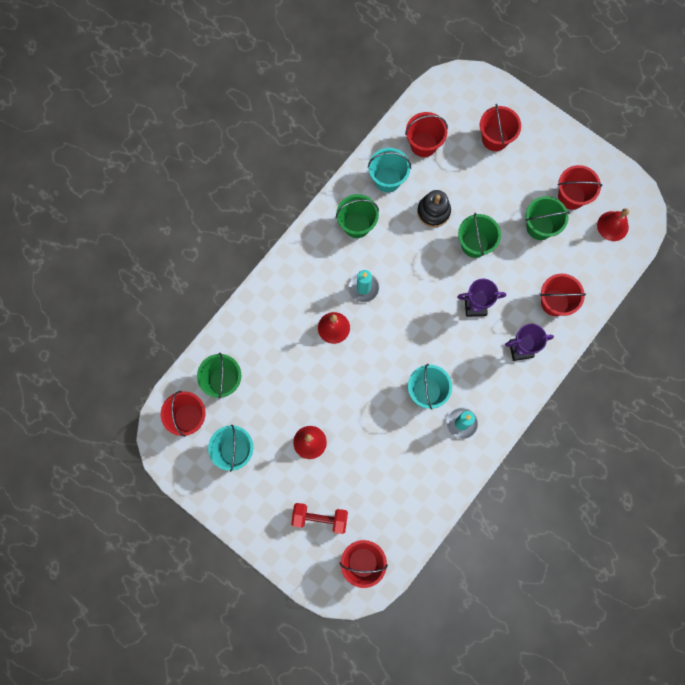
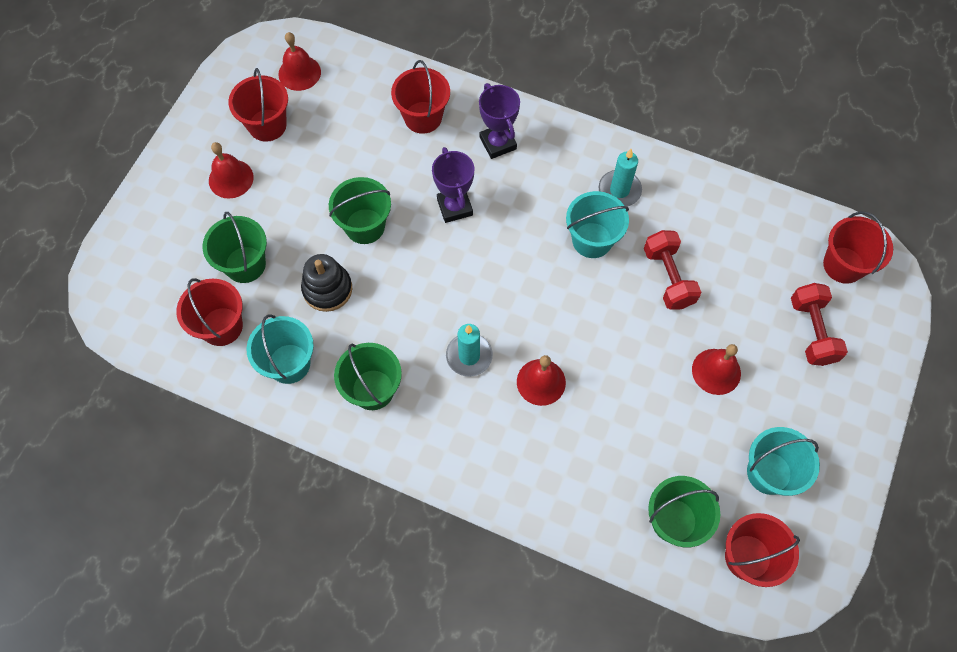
camera: 105 degrees left, 10 degrees down
red bucket [480,104,521,151] -> none
green bucket [525,196,570,240] -> green bucket moved to [202,212,267,283]
none -> red bell [209,142,254,199]
none -> red dumbbell [644,230,701,310]

